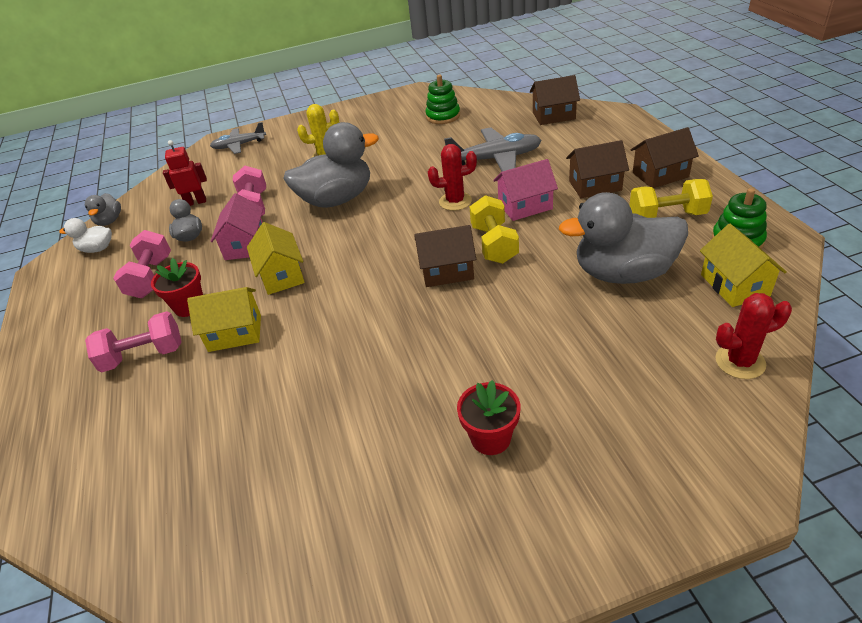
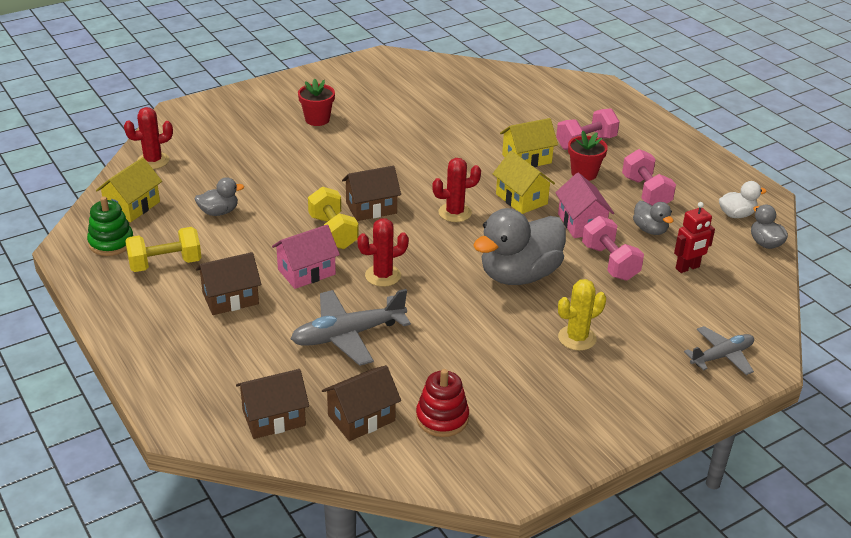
camera: 160 degrees right, 5 degrees down
green stacking toy [425,75,460,124] -> red stacking toy [416,369,469,437]
grey duck [559,192,688,284] -> grey duck [195,177,244,216], size x0.47
brown house [631,127,699,188] -> brown house moved to [322,365,401,441]
yellow house [700,224,786,307] -> yellow house turned 60 degrees clockwise [96,157,162,222]
none -> red cactus [432,158,481,222]

